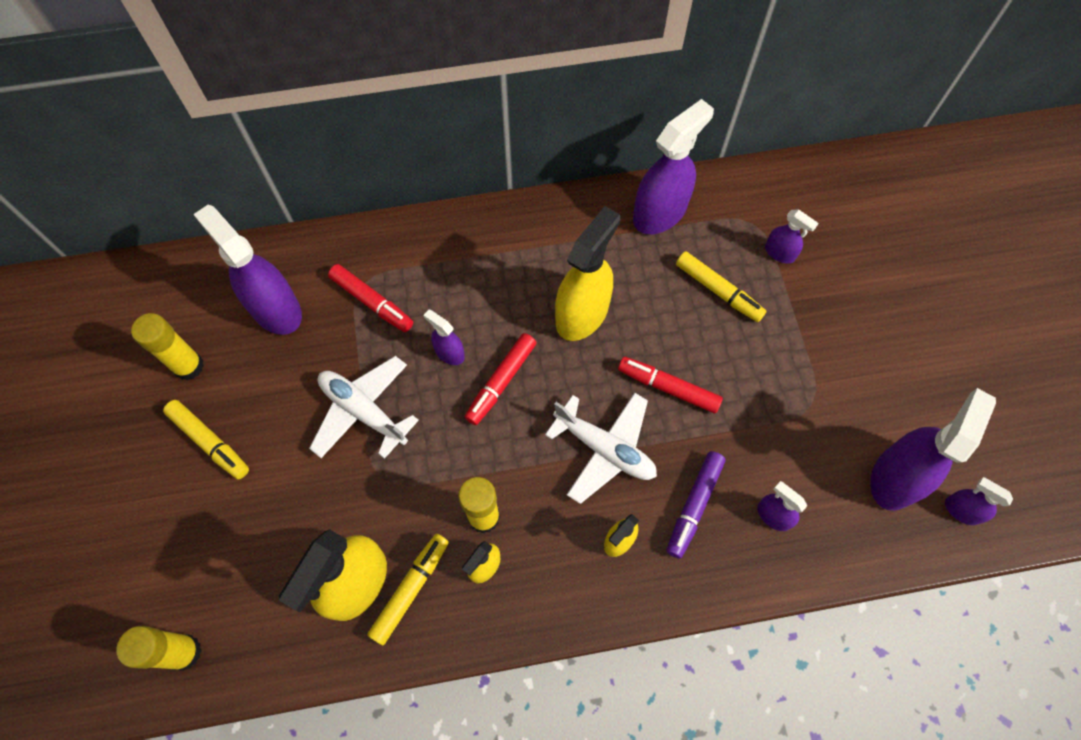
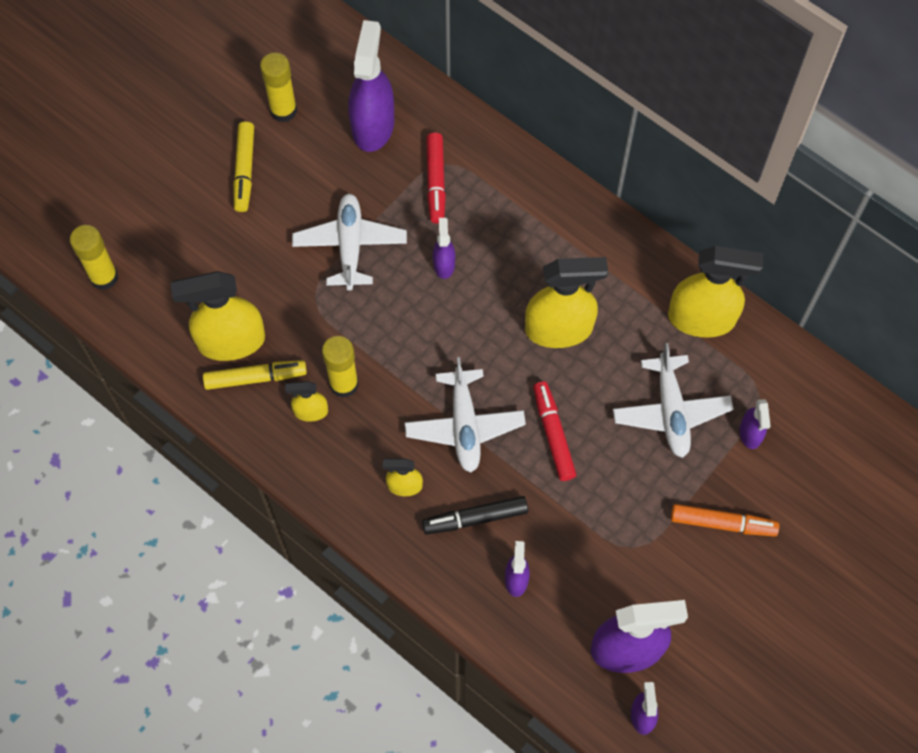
camera: 50 degrees right, 0 degrees up
red marker [465,333,537,425] -> none
purple spray bottle [633,99,714,234] -> yellow spray bottle [668,246,764,338]
purple marker [667,451,726,559] -> black marker [422,496,528,535]
yellow marker [676,251,766,322] -> white plane [613,343,734,458]
none -> orange marker [671,504,779,537]

